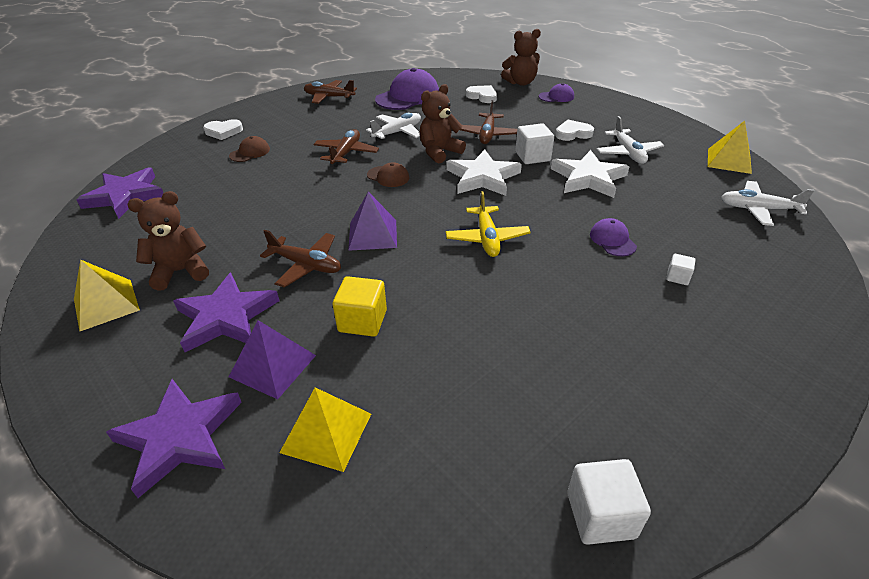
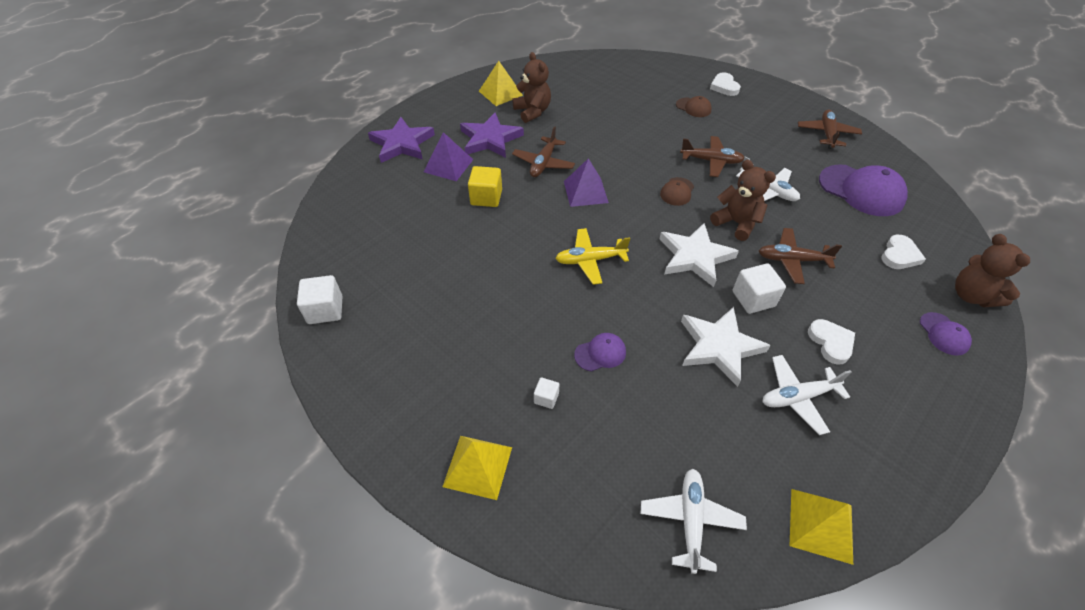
camera: 85 degrees right, 10 degrees up
purple star [76,167,163,219] -> none
yellow pyramid [279,387,371,472] -> yellow pyramid moved to [442,436,512,500]

